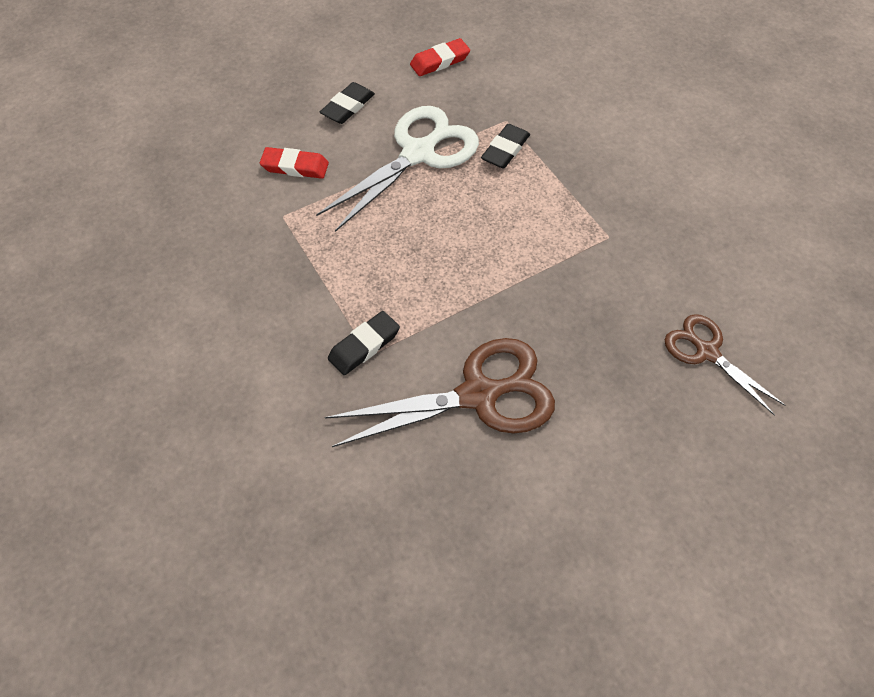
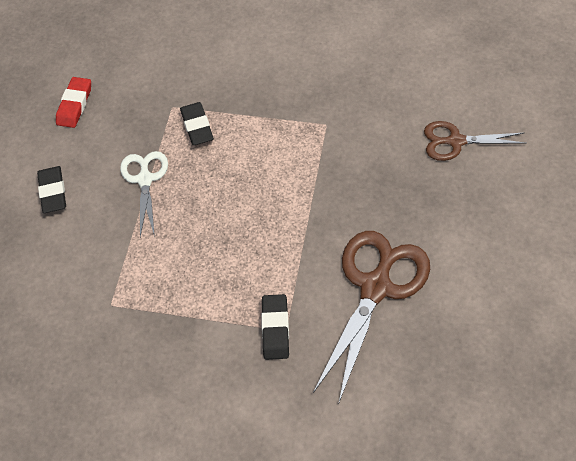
camera: 45 degrees left, 0 degrees up
red eraser [260,147,329,179] -> none
white scissors [316,106,479,232] -> white scissors [120,151,168,237], size x0.59

